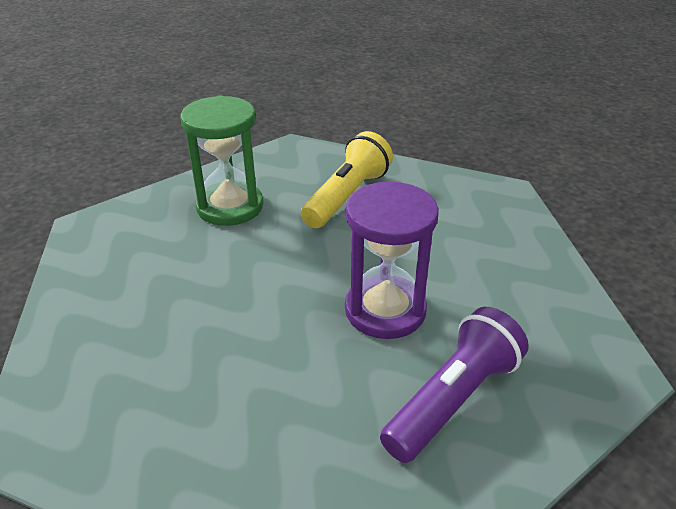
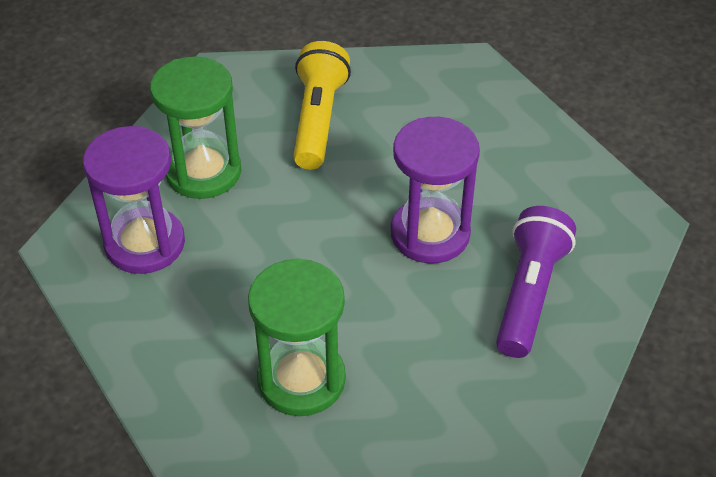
camera: 25 degrees left, 10 degrees up
none -> purple hourglass [83,126,185,274]
none -> green hourglass [248,258,346,416]

